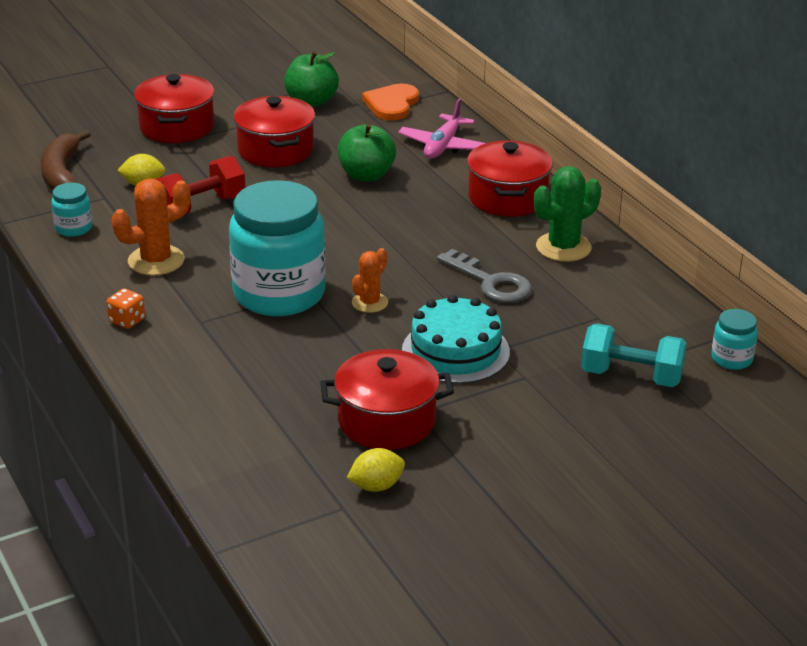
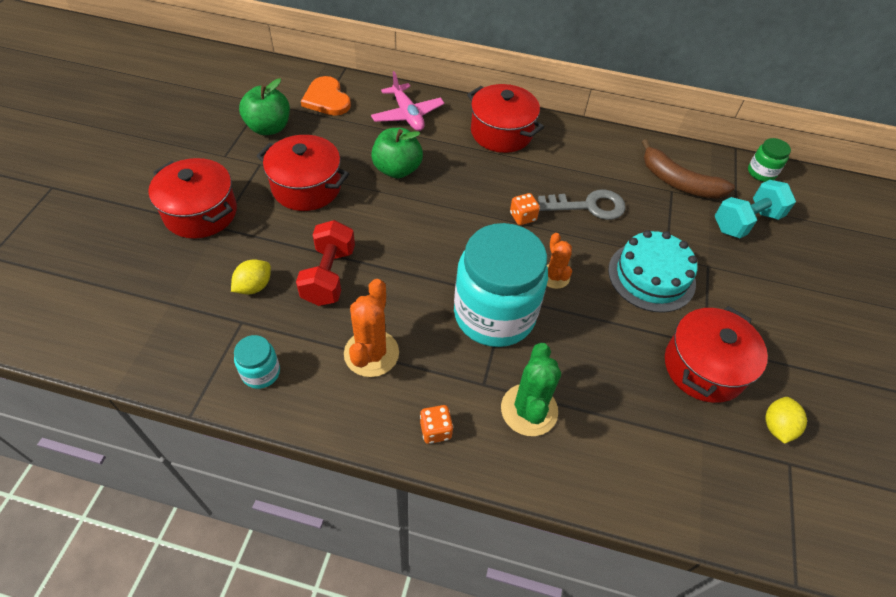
camera: 50 degrees left, 20 degrees up
brown banana [41,130,91,191] -> brown banana moved to [642,139,735,199]
green cactus [534,166,601,262] -> green cactus moved to [501,343,561,436]
turquoise jar [711,309,758,370] -> green jar [748,138,791,182]
none -> orange dice [510,193,540,225]

